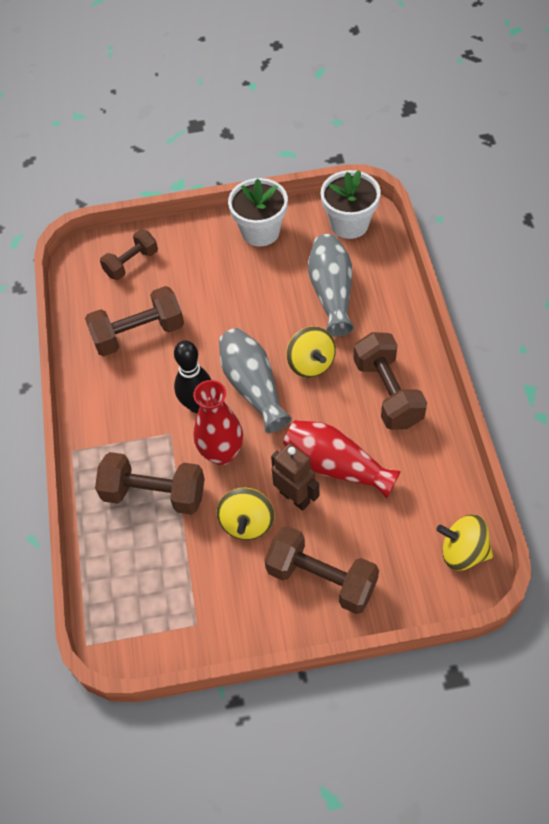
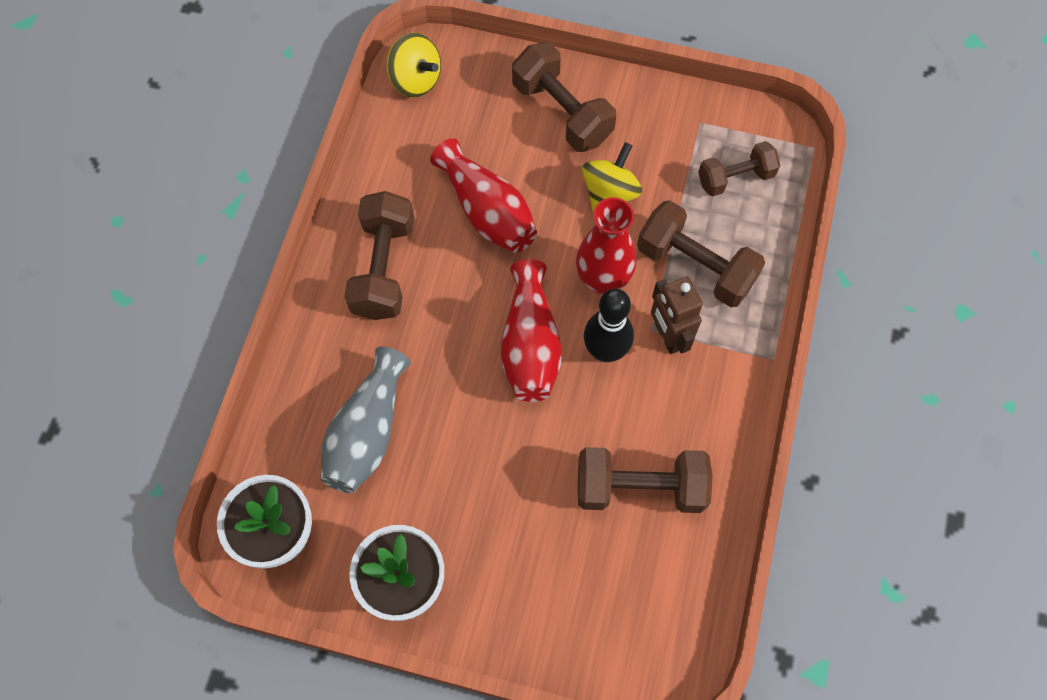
camera: 160 degrees left, 10 degrees up
brown dumbbell [100,230,158,280] -> brown dumbbell moved to [698,141,780,197]
grey vase [219,328,292,433] -> red vase [501,259,562,402]
brown robot [271,443,319,511] -> brown robot moved to [651,277,703,354]
yellow spinning top [287,326,336,378] -> none

